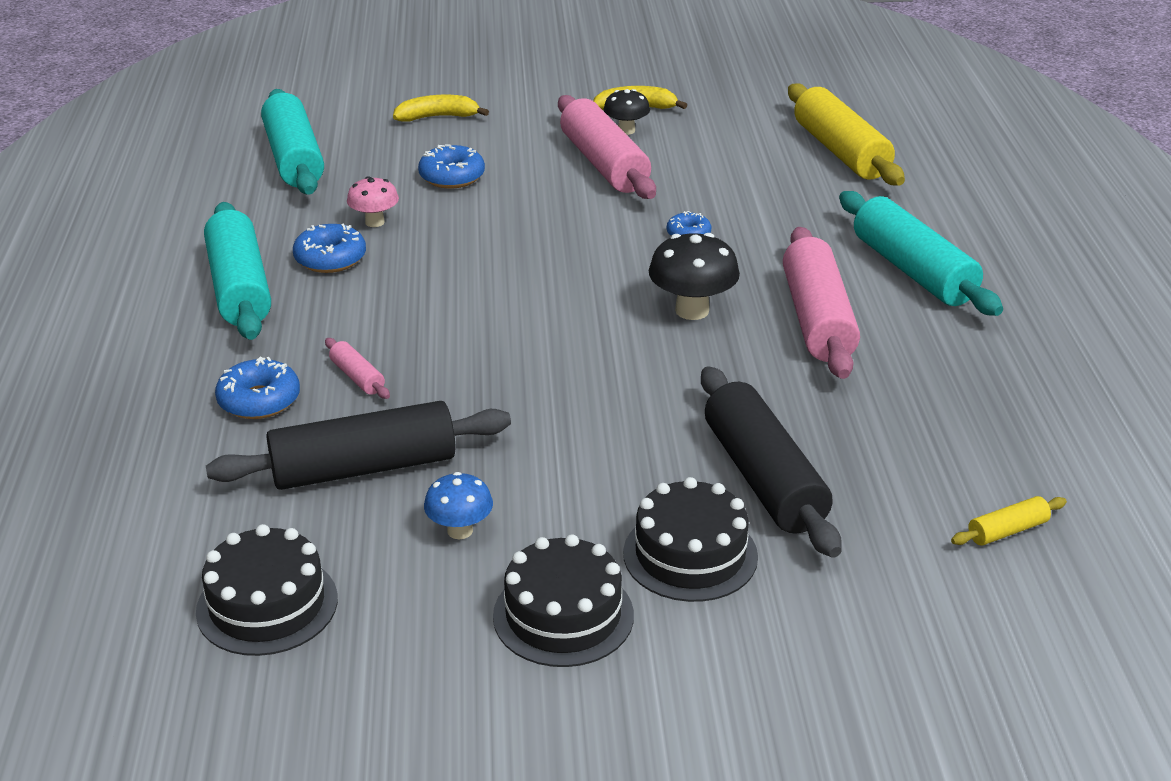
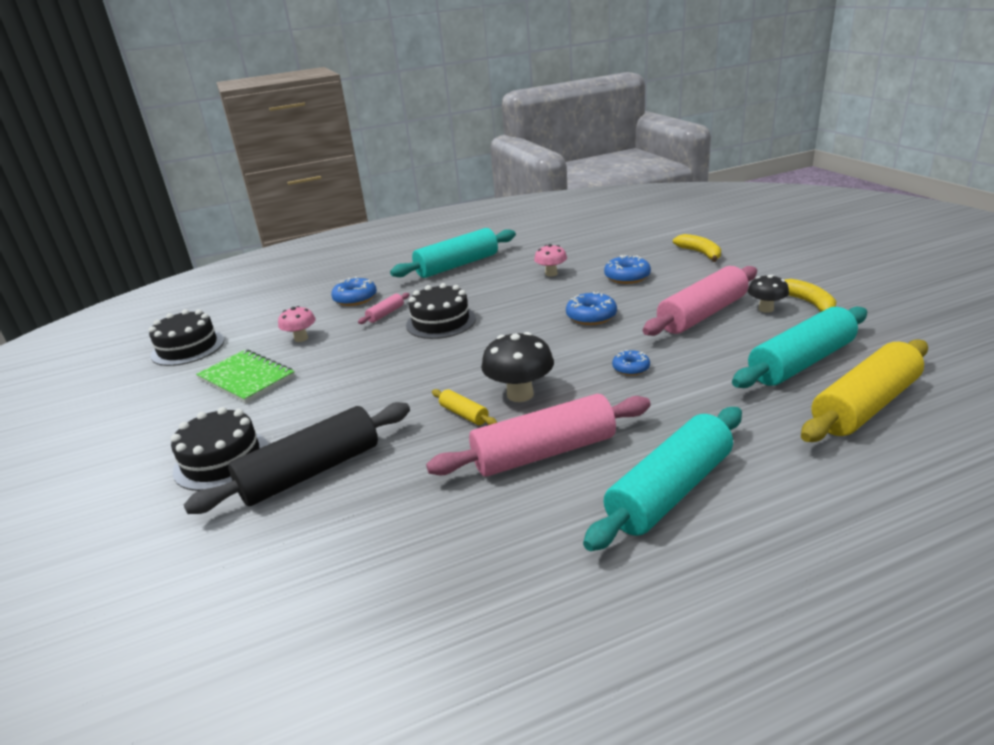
camera: 75 degrees right, 5 degrees down
black rolling pin [206,401,511,490] -> pink mushroom [278,306,316,342]
turquoise rolling pin [261,89,324,195] -> turquoise rolling pin moved to [732,307,867,388]
blue donut [293,224,366,273] -> blue donut moved to [566,292,617,325]
blue mushroom [424,472,493,539] -> green notebook [196,350,295,403]
black cake [493,534,634,667] -> black cake moved to [406,283,476,339]
yellow rolling pin [951,496,1067,545] -> yellow rolling pin moved to [432,389,497,425]

